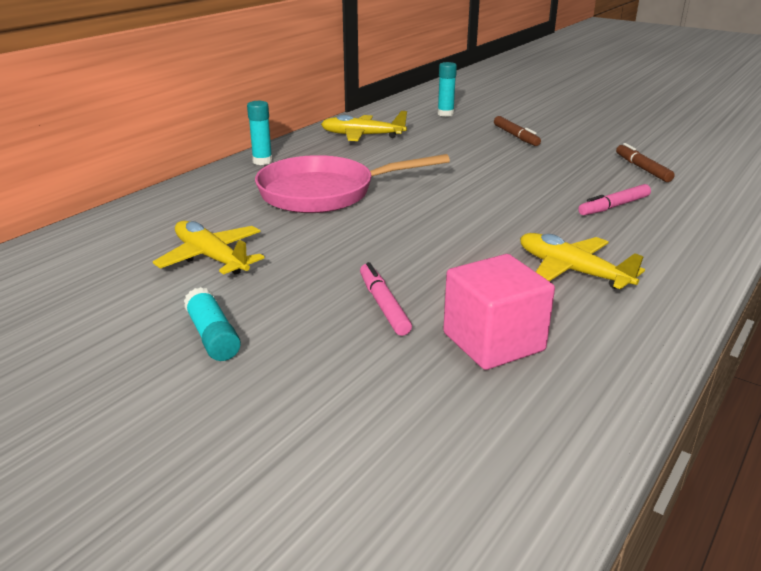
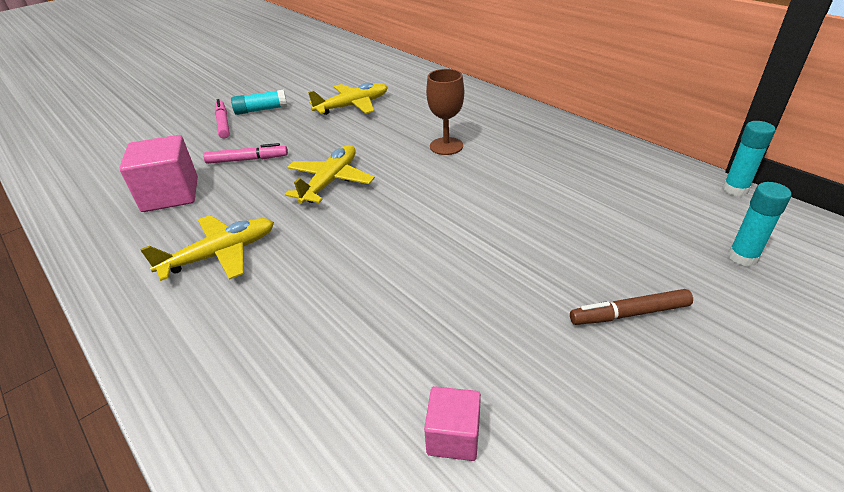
camera: 105 degrees right, 10 degrees up
turquoise glue stick [247,101,272,165] -> turquoise glue stick moved to [723,121,775,196]
pink pan [255,154,450,213] -> brown goblet [426,69,464,155]
yellow plane [321,111,407,141] -> yellow plane moved to [285,145,375,204]
pink marker [578,184,651,215] -> pink marker moved to [215,99,230,139]
brown marker [616,143,675,182] -> pink cube [424,386,481,461]

